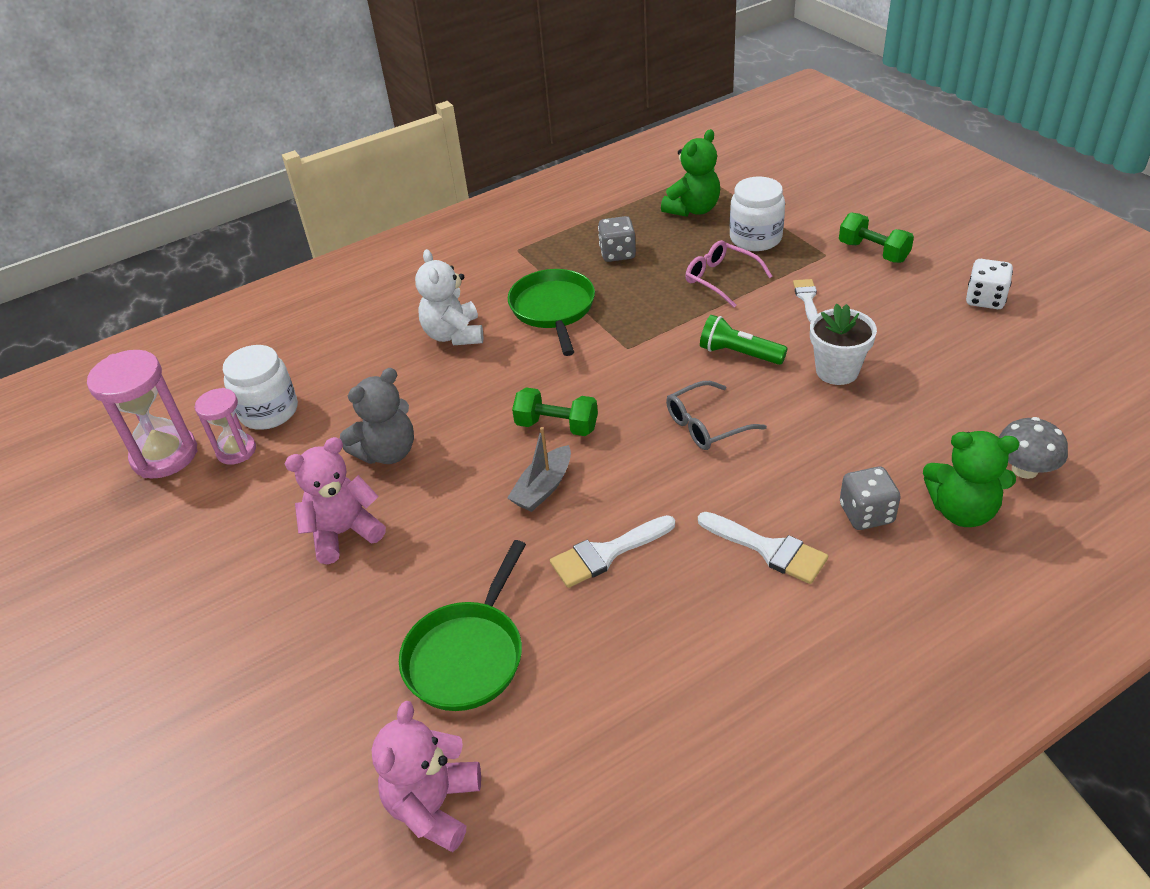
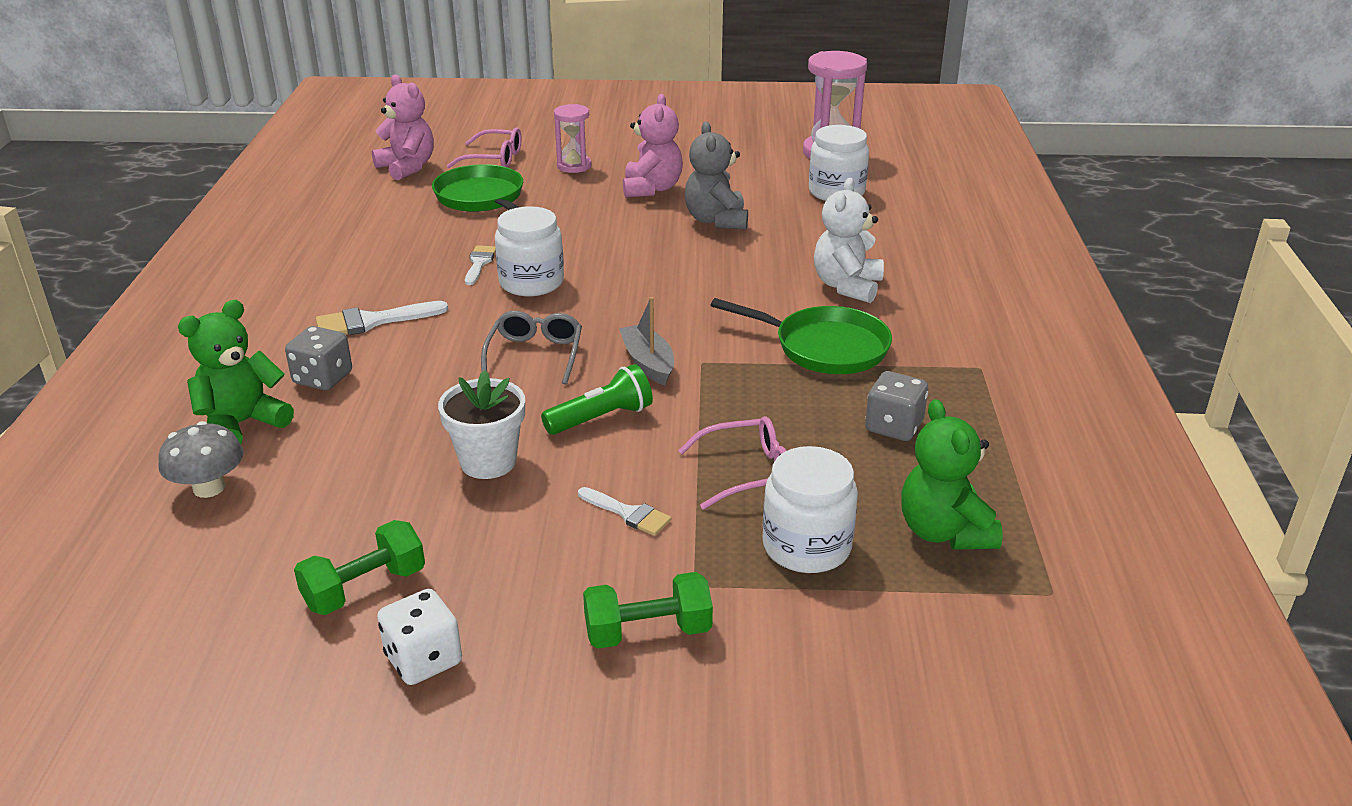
camera: 120 degrees right, 10 degrees down
pink hourglass [194,388,256,465] -> pink hourglass moved to [554,104,592,173]
white teddy bear [415,249,483,345] -> white teddy bear turned 90 degrees counterclockwise [814,178,884,303]
grey boat [507,427,571,512] -> grey boat moved to [619,297,674,386]
green dumbbell [512,387,598,436] -> green dumbbell moved to [294,520,425,615]
white brush [550,515,675,588] -> white brush [465,245,496,285], size x0.64
none -> pink glasses [447,127,522,168]
none -> white jar [495,206,564,296]

